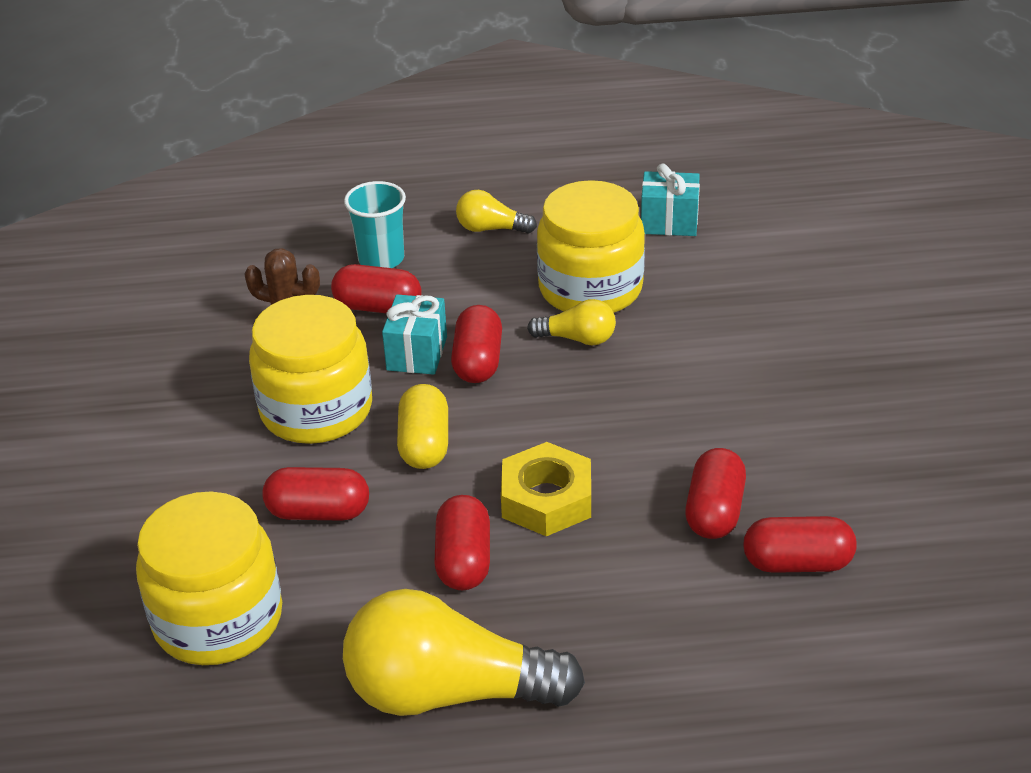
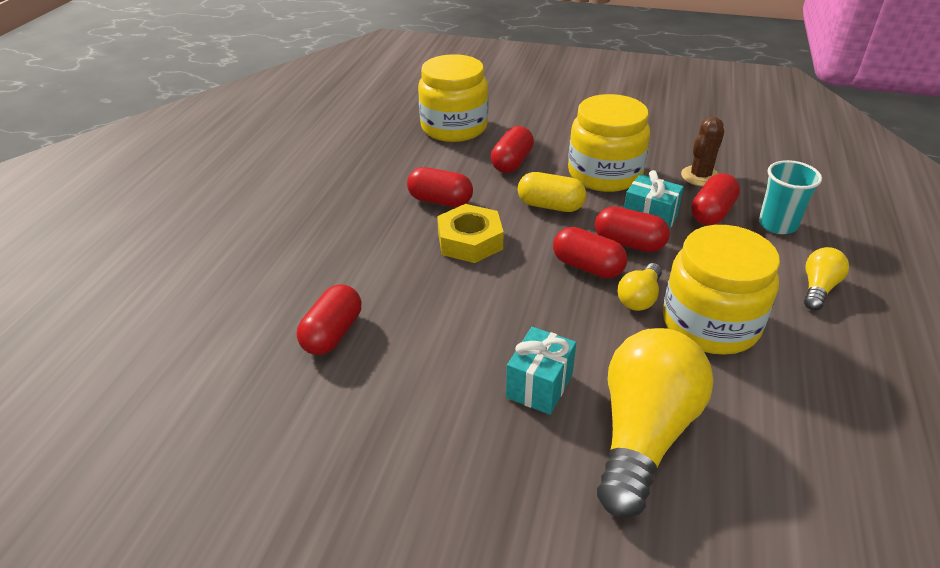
camera: 110 degrees right, 0 degrees up
yellow light bulb [343,589,585,716] -> yellow light bulb moved to [597,328,713,518]
turquoise gift [641,163,700,236] -> turquoise gift moved to [506,327,576,415]
red capsule [685,448,746,539] -> red capsule moved to [553,227,627,279]

